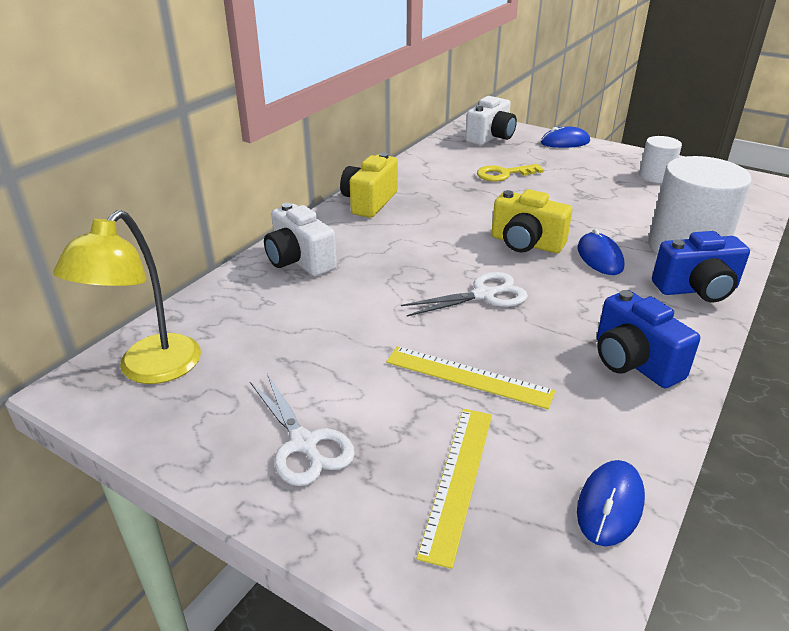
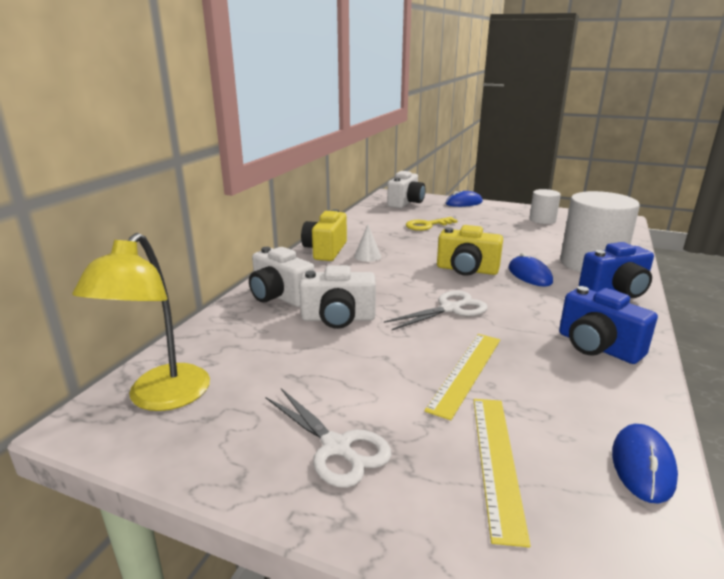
camera: 10 degrees left, 10 degrees down
yellow ruler [386,346,555,409] -> yellow ruler turned 75 degrees counterclockwise [425,334,500,420]
none -> white camera [299,265,376,329]
none -> white cone [354,225,381,262]

